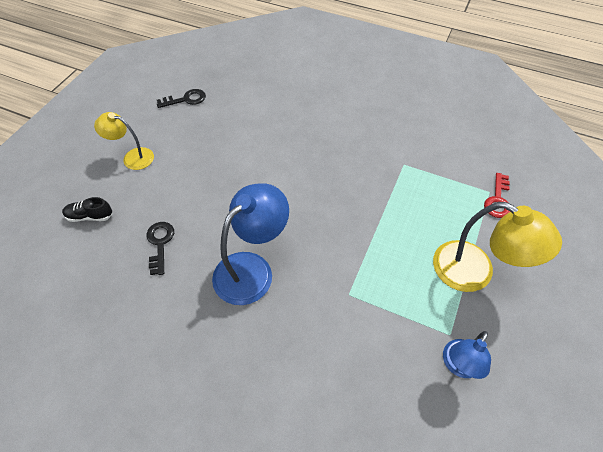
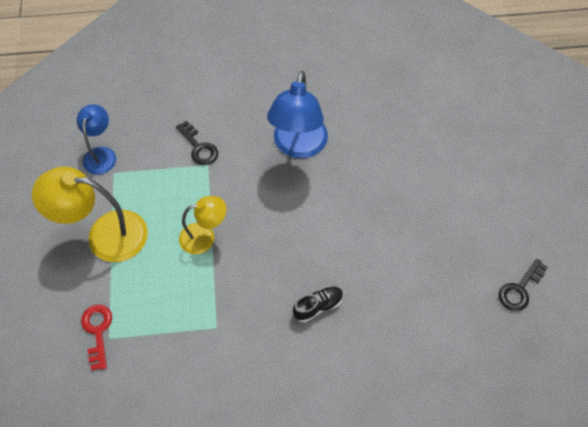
camera: 150 degrees right, 5 degrees up
black shoe [62,197,113,222] -> black shoe moved to [293,286,343,322]
yellow lamp [94,112,154,170] -> yellow lamp moved to [179,196,227,254]
black key [147,222,174,275] -> black key moved to [176,121,218,165]

